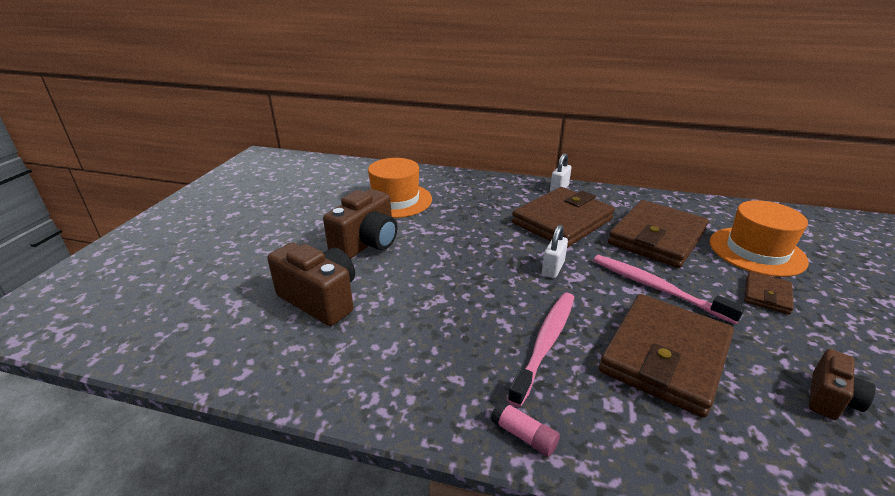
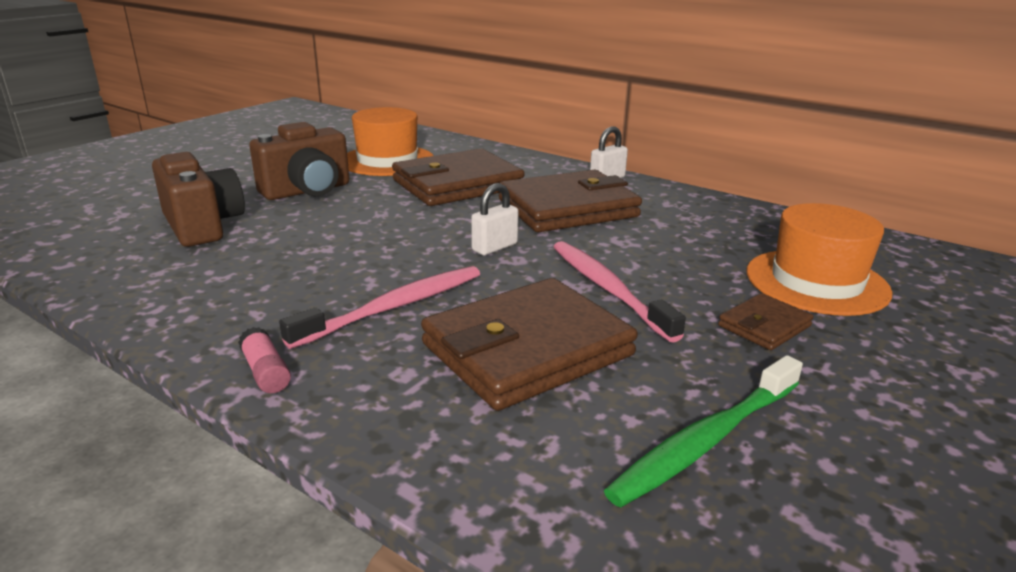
camera: 20 degrees right, 5 degrees down
brown wallet [608,200,709,268] -> brown wallet moved to [392,148,525,206]
brown camera [809,349,876,420] -> green toothbrush [604,355,803,507]

